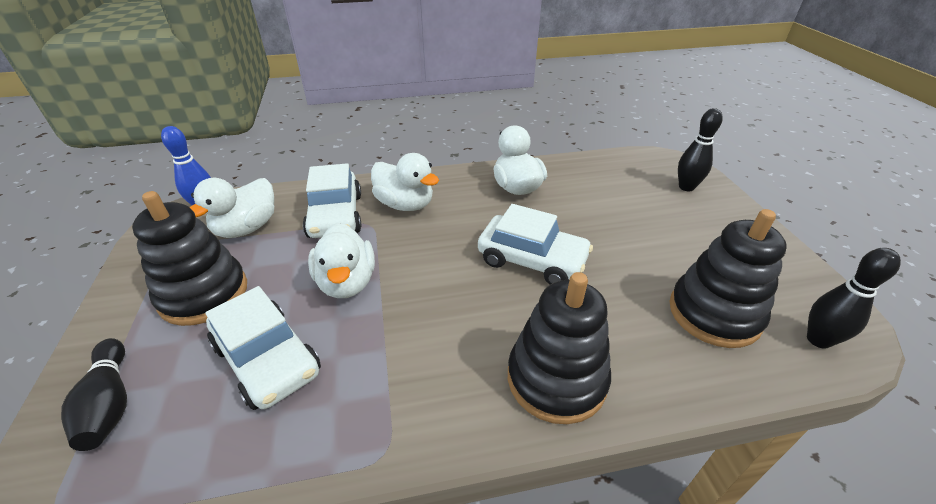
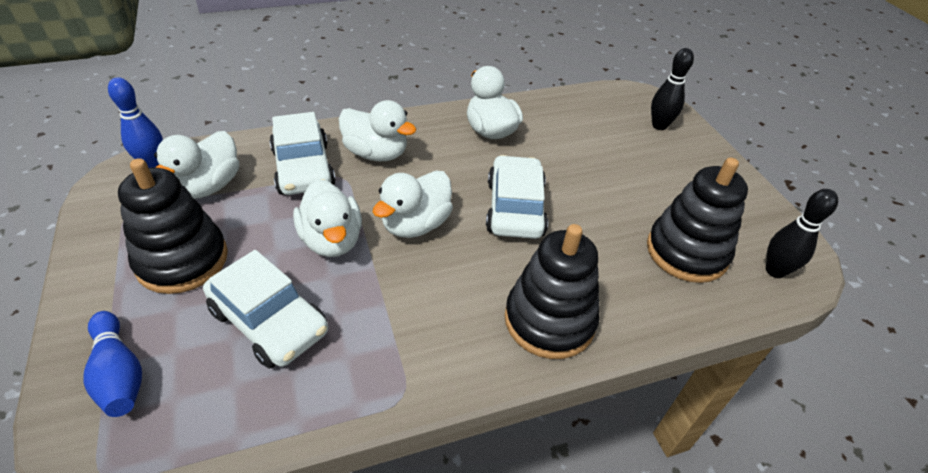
camera: 10 degrees left, 5 degrees up
black bowling pin [61,338,127,451] -> blue bowling pin [83,311,142,417]
white car [478,204,593,284] -> white car turned 105 degrees counterclockwise [486,155,548,239]
none -> white duck [373,170,453,238]

